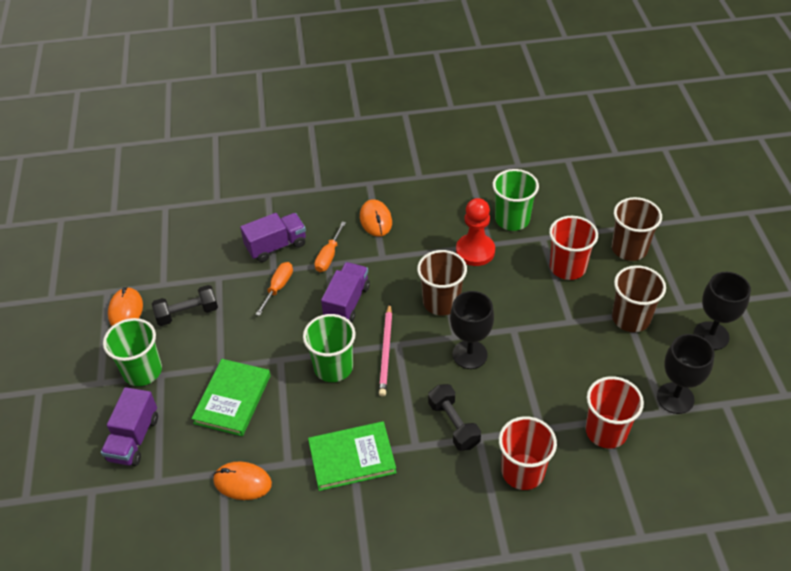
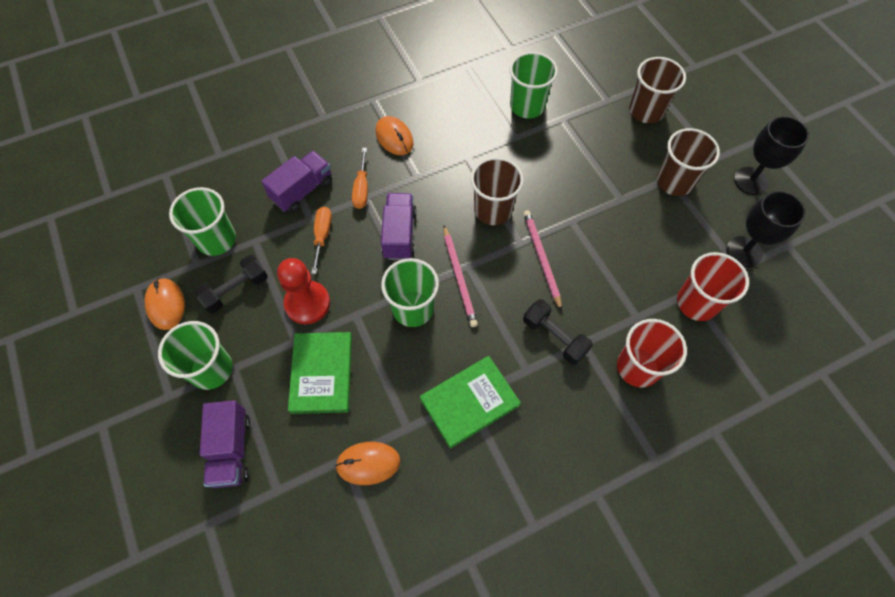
camera: 20 degrees left, 15 degrees up
black goblet [450,291,494,369] -> pink pencil [523,210,562,311]
red pawn [456,198,495,266] -> red pawn moved to [277,258,330,324]
red cup [549,216,598,280] -> none
none -> green cup [169,187,236,256]

